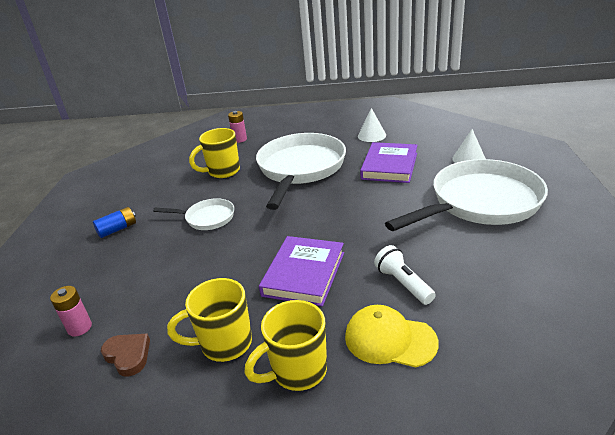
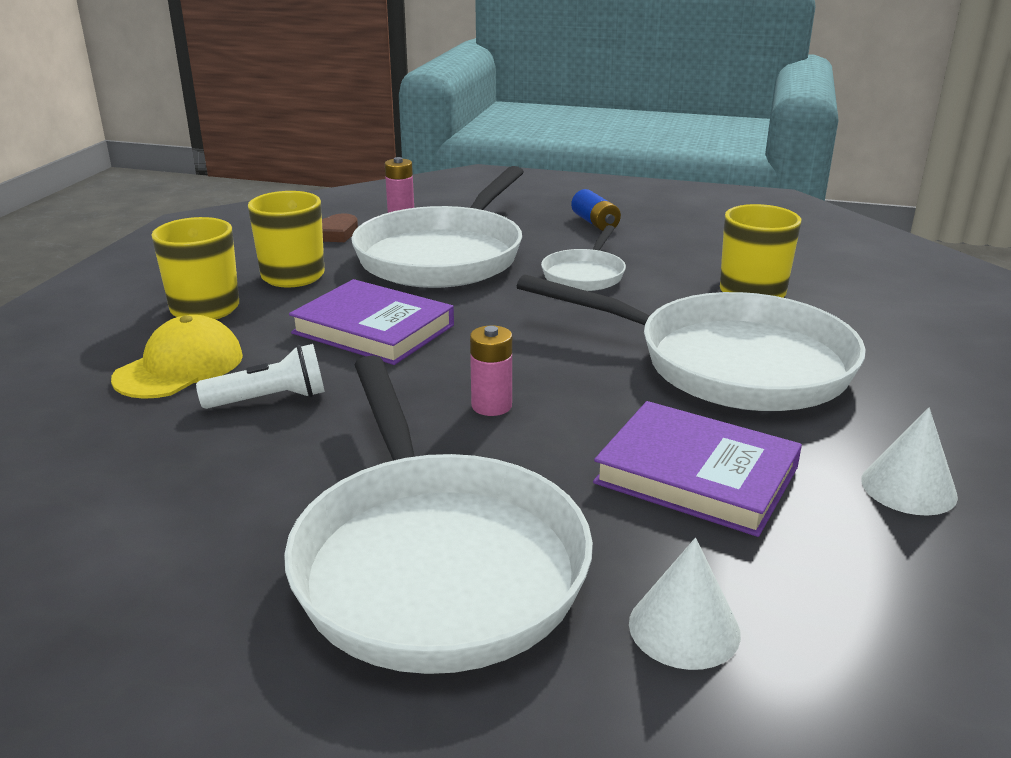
camera: 100 degrees right, 5 degrees down
pink battery [228,111,247,143] -> pink battery moved to [470,326,512,416]
none -> white pan [351,166,524,288]

